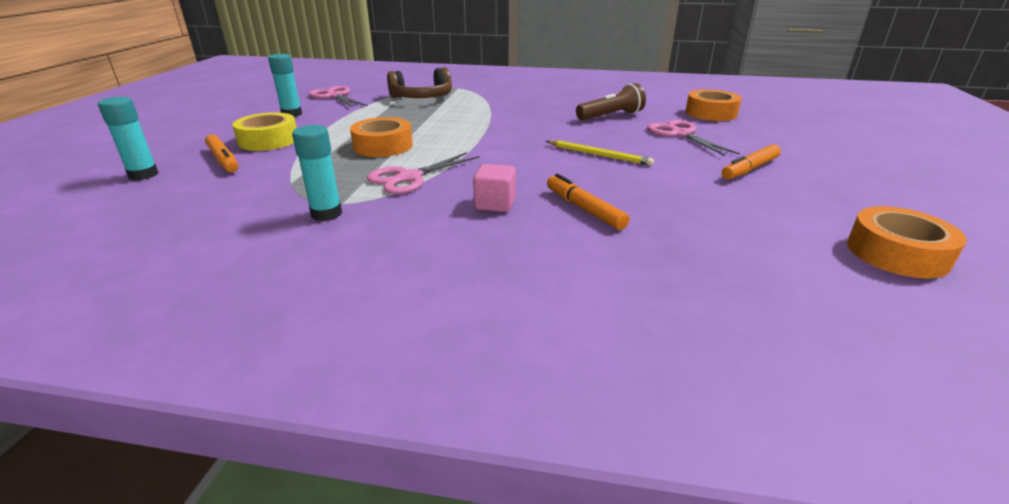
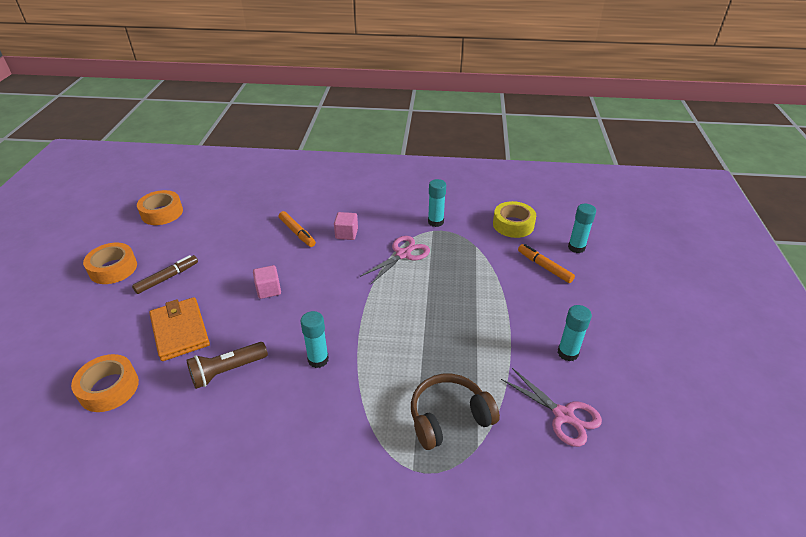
camera: 175 degrees right, 10 degrees up
yellow tape [232,112,297,151] -> yellow tape moved to [493,201,536,238]
orange tape [350,117,413,157] -> orange tape moved to [83,243,137,284]
yellow pencil [546,140,654,166] -> pink cube [253,265,281,299]
pink scissors [647,120,740,156] -> orange wallet [149,297,210,361]
orange marker [722,144,781,179] -> brown marker [132,255,198,294]
none -> turquoise glue stick [300,311,329,368]

